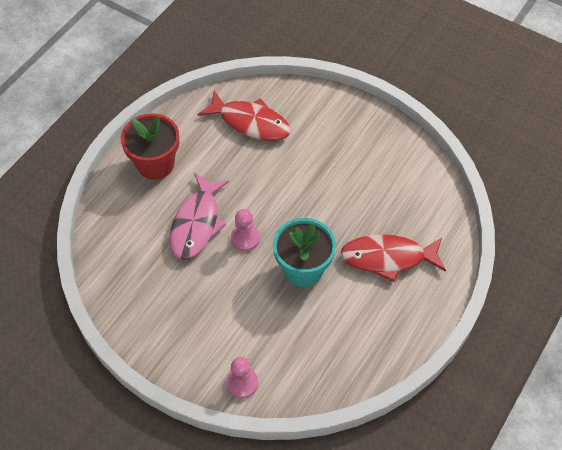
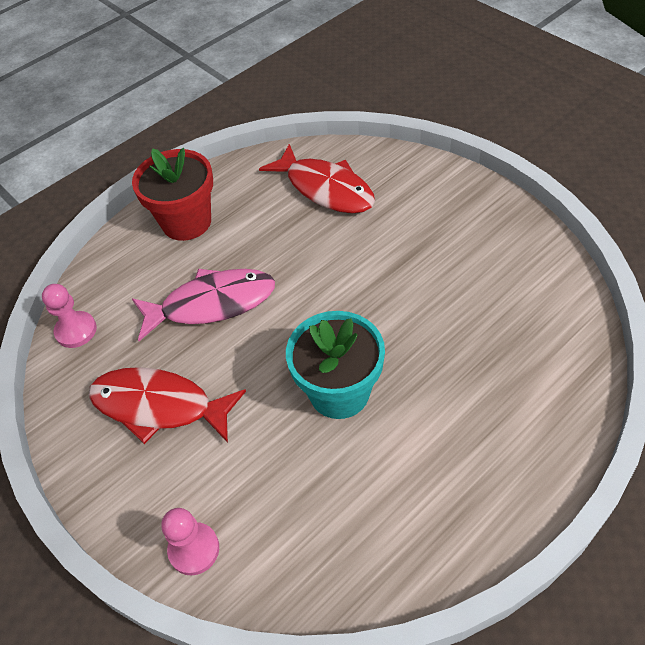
camera: 20 degrees right, 5 degrees down
pink fish [170,173,229,260] -> pink fish turned 135 degrees counterclockwise [132,269,275,341]
pink pawn [231,209,260,251] -> pink pawn moved to [42,284,97,348]
red fish [340,234,446,282] -> red fish moved to [88,367,246,444]

